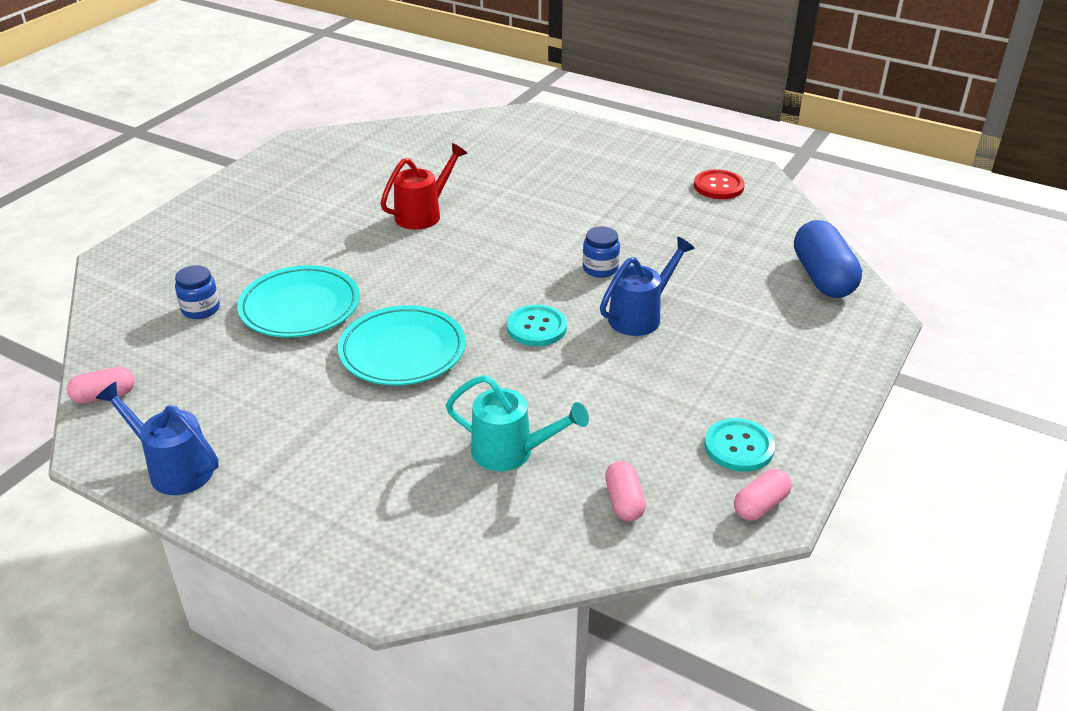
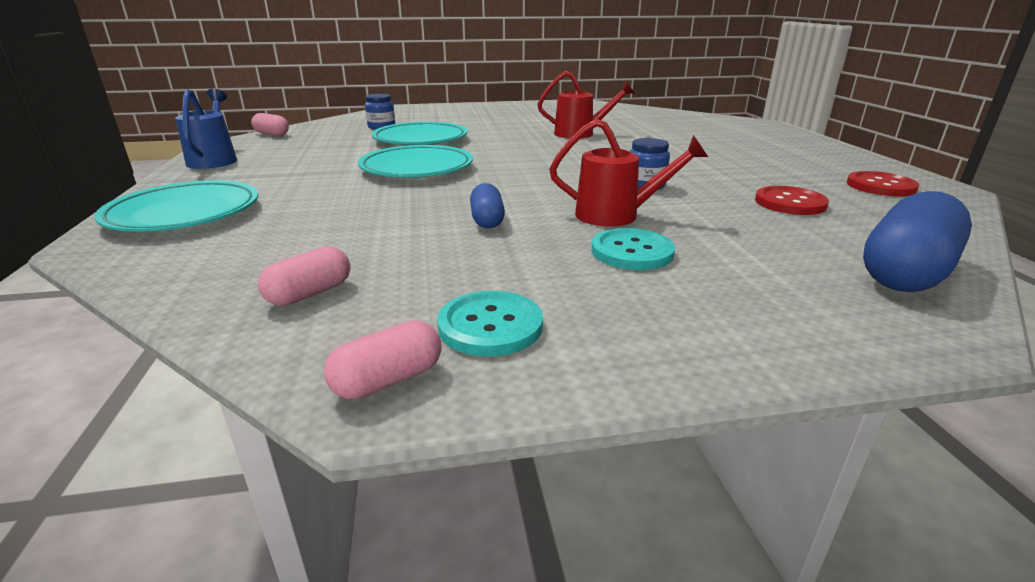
camera: 50 degrees right, 10 degrees down
turquoise watering can [446,375,589,471] -> none
turquoise button [507,305,567,346] -> turquoise button moved to [592,228,675,270]
blue watering can [600,237,695,336] -> red watering can [550,119,708,226]
pink capsule [734,469,792,521] -> pink capsule turned 45 degrees counterclockwise [324,320,442,399]
none -> turquoise plate [94,180,258,232]
none -> blue capsule [470,183,505,228]
none -> red button [755,186,829,215]

